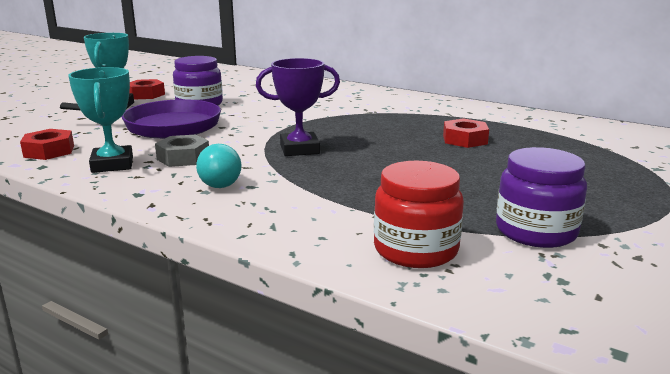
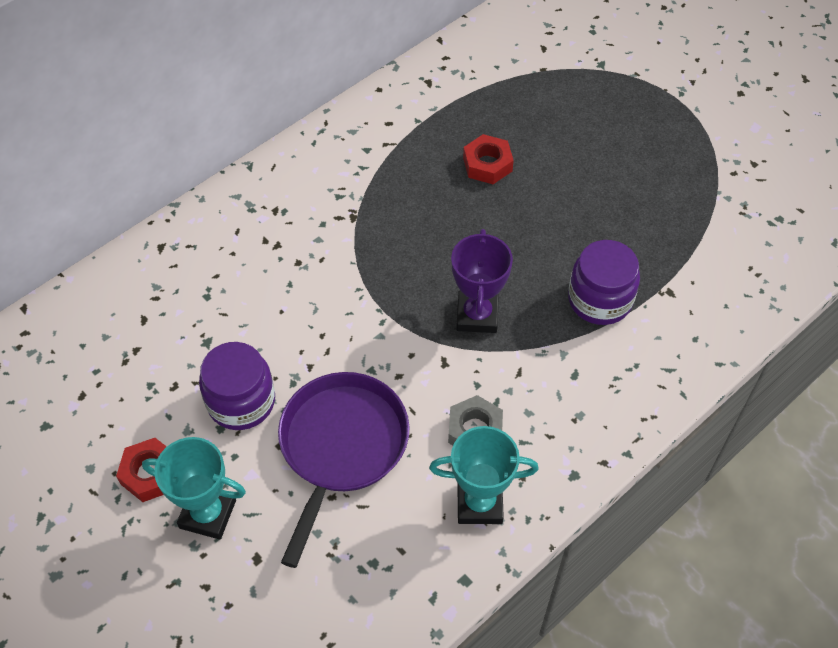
camera: 75 degrees left, 35 degrees up
red nut [20,129,74,160] -> none
turquoise light bulb [196,144,242,188] -> none
red jar [374,161,464,268] -> none
purple jar [496,147,587,248] -> purple jar moved to [568,240,640,325]

